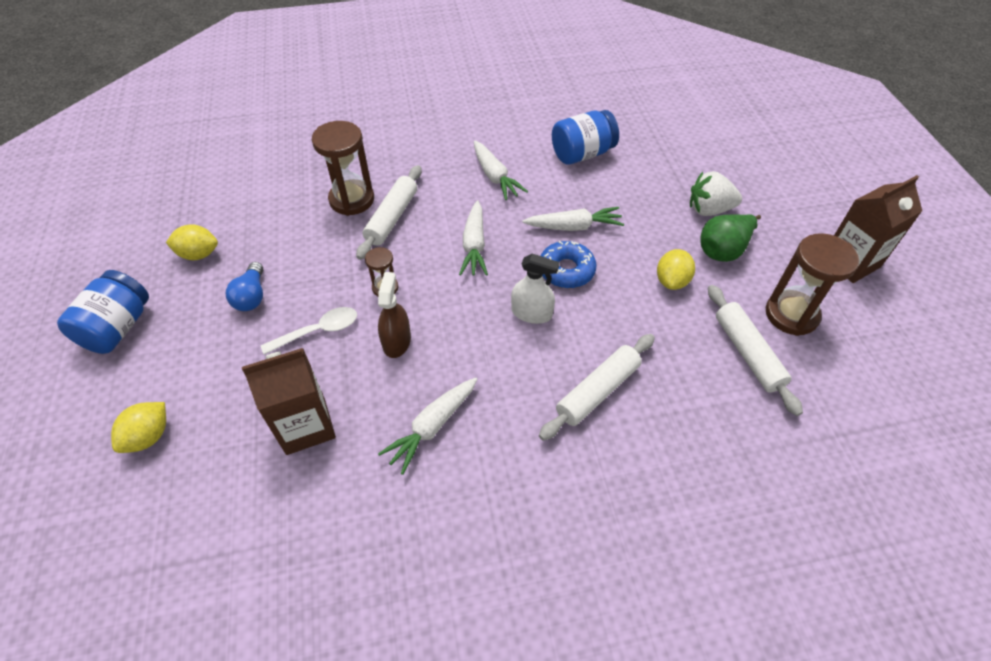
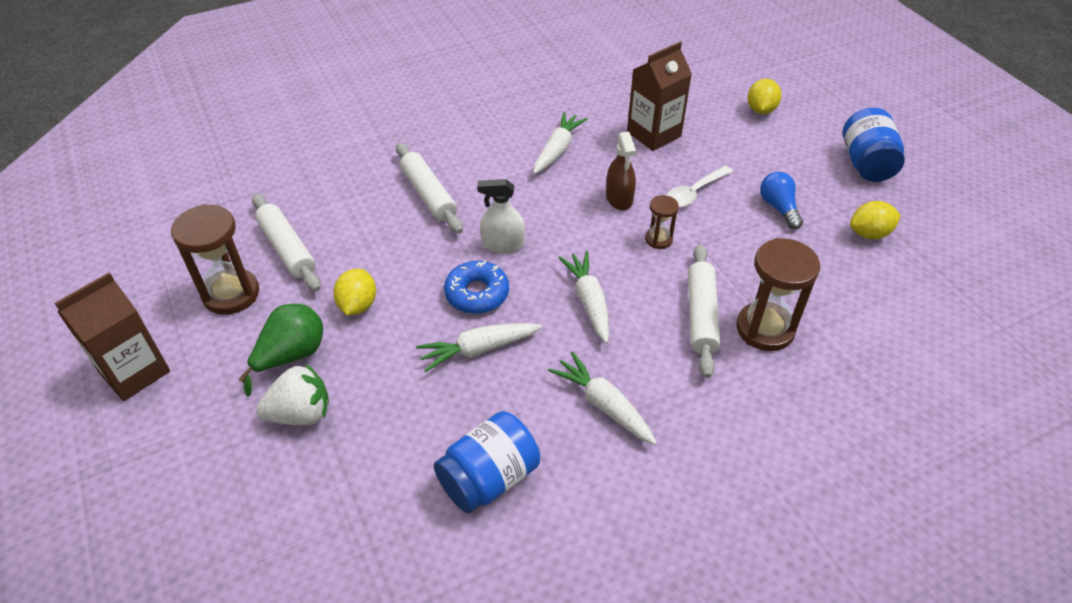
camera: 165 degrees right, 5 degrees down
white rolling pin [539,334,655,441] -> white rolling pin turned 60 degrees counterclockwise [396,143,463,234]

